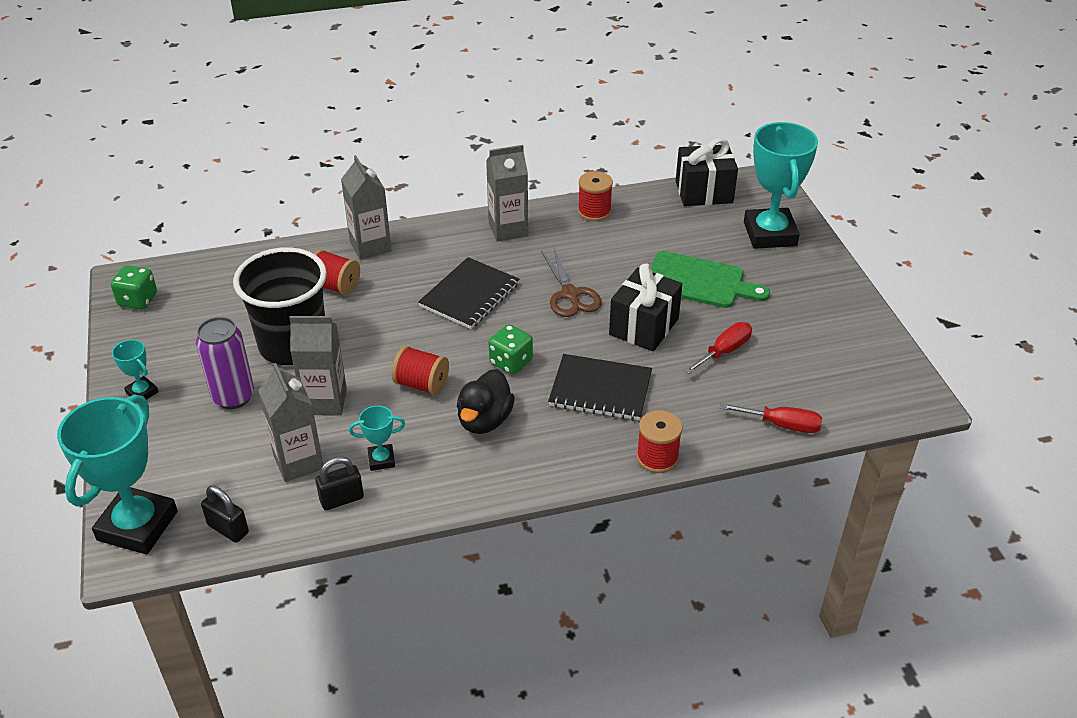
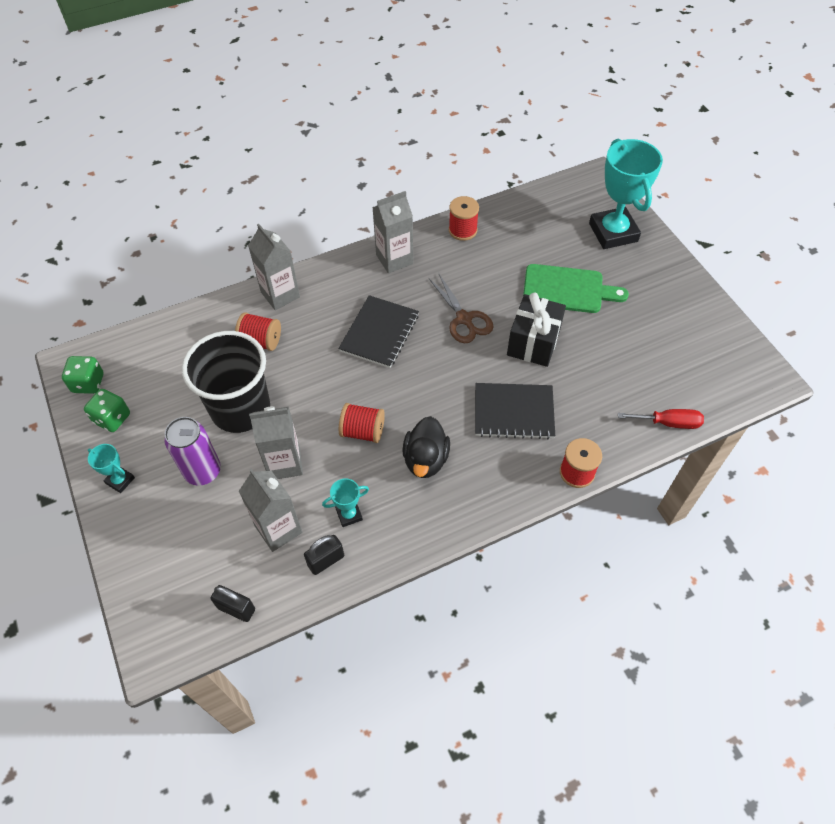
camera: 10 degrees left, 15 degrees up
turquoise trophy [57,394,178,555] -> none
green dice [489,324,533,375] -> green dice moved to [84,389,130,432]
black gift [676,138,738,206] -> none
red screwdriver [684,322,752,374] -> none

